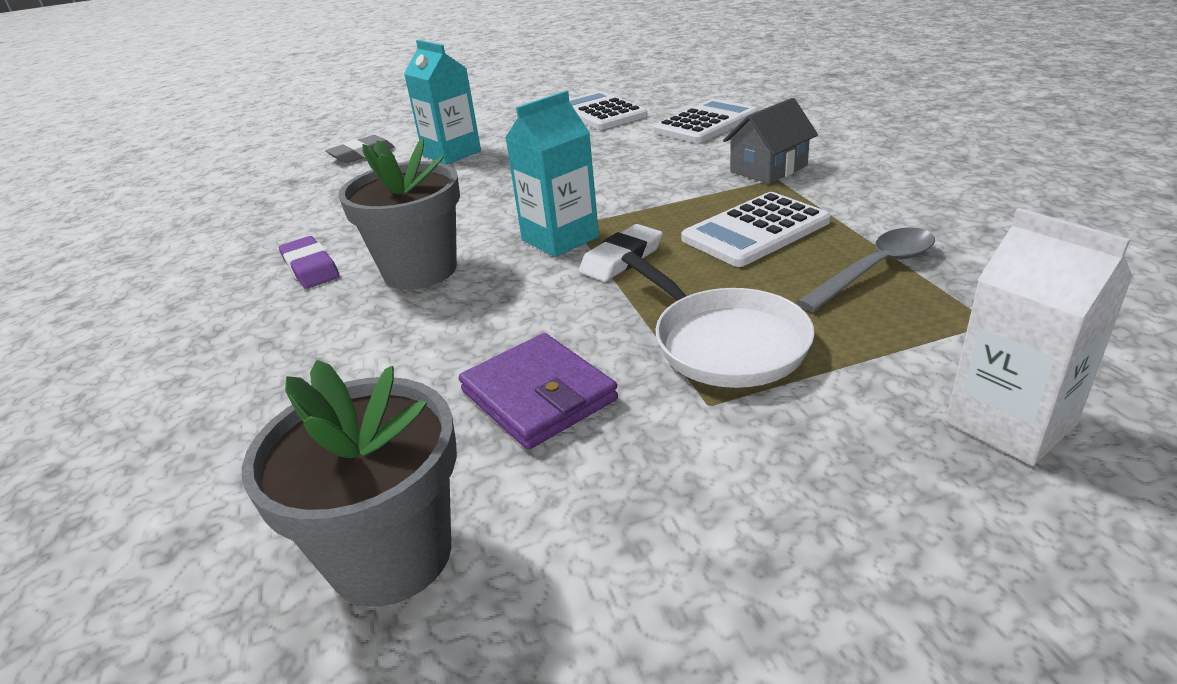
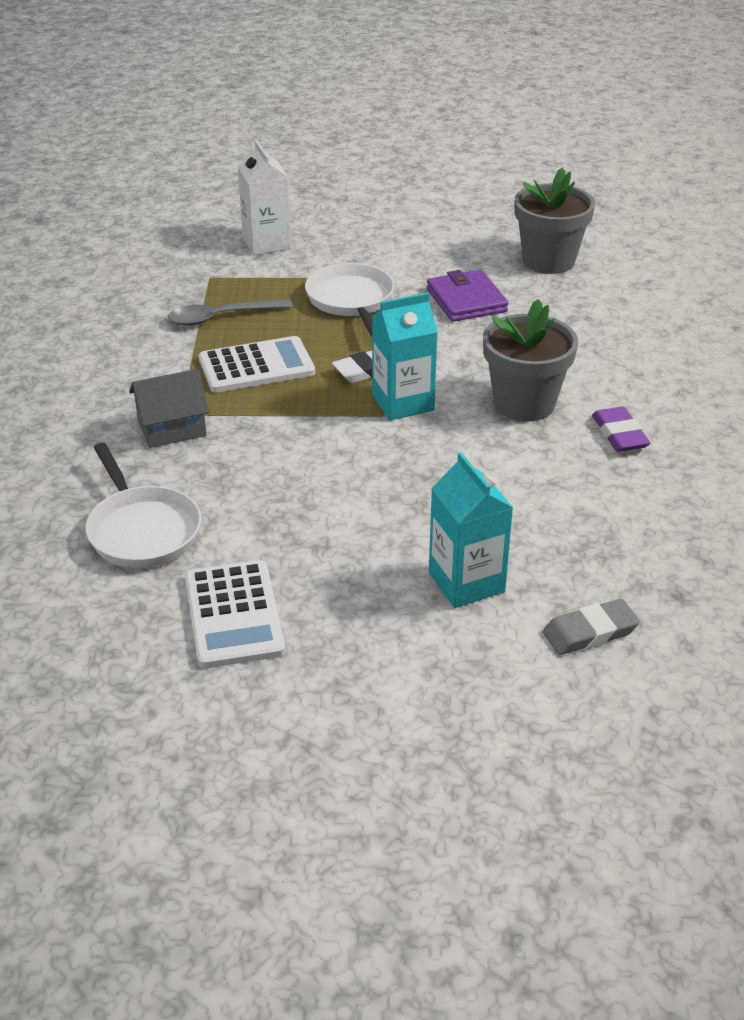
camera: 165 degrees left, 5 degrees up
white calculator [653,99,758,143] -> white pan [85,443,202,568]

